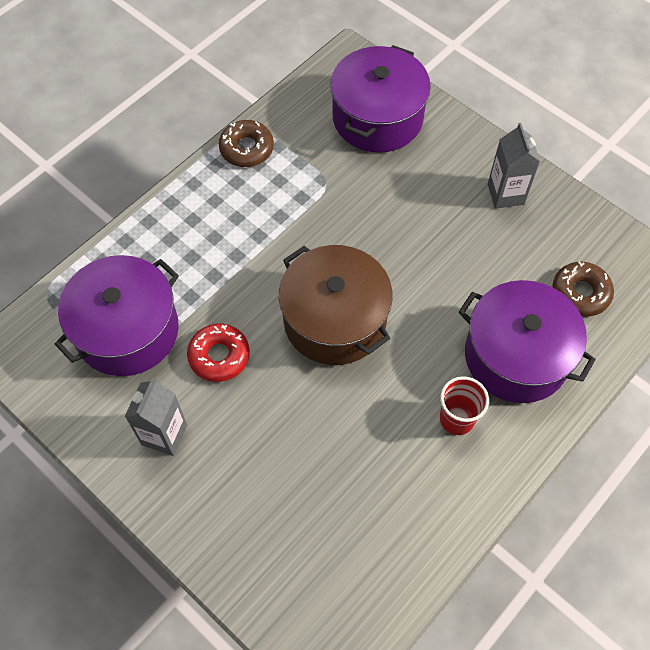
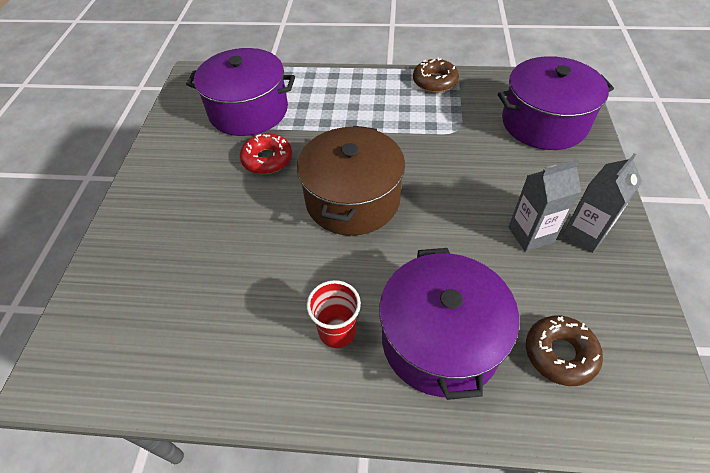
camera: 55 degrees right, 10 degrees down
grey carton [125,378,187,456] -> grey carton moved to [509,160,581,252]

